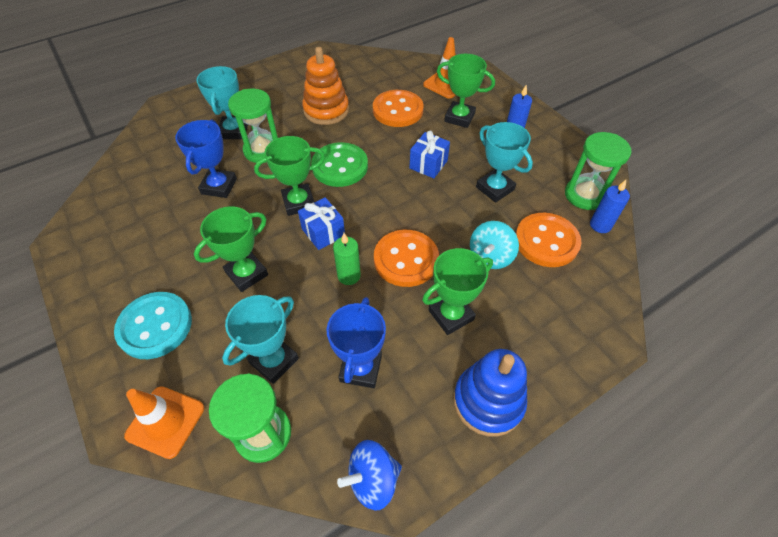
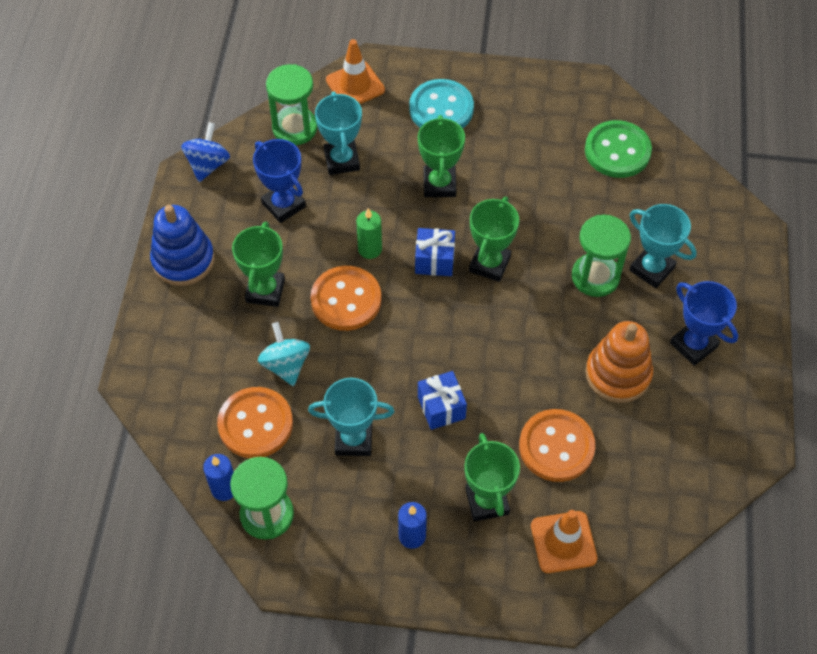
camera: 130 degrees right, 5 degrees up
blue trophy [175,120,237,198] -> blue trophy moved to [670,281,738,366]
green button [311,142,368,187] -> green button moved to [585,120,652,178]
green trophy [437,54,495,128] -> green trophy turned 75 degrees counterclockwise [464,433,520,522]

